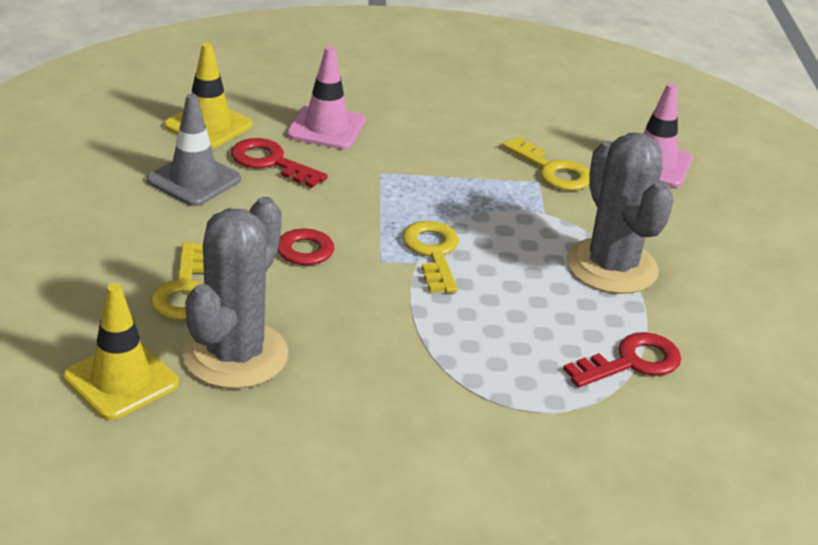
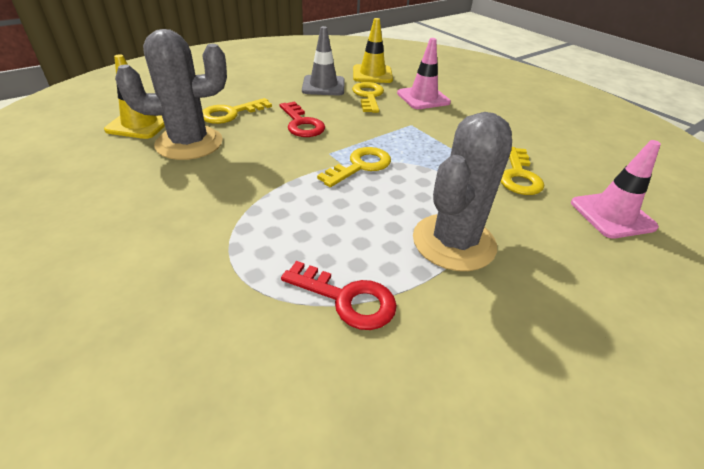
camera: 55 degrees right, 5 degrees up
red key [231,138,328,188] -> yellow key [352,82,384,113]

